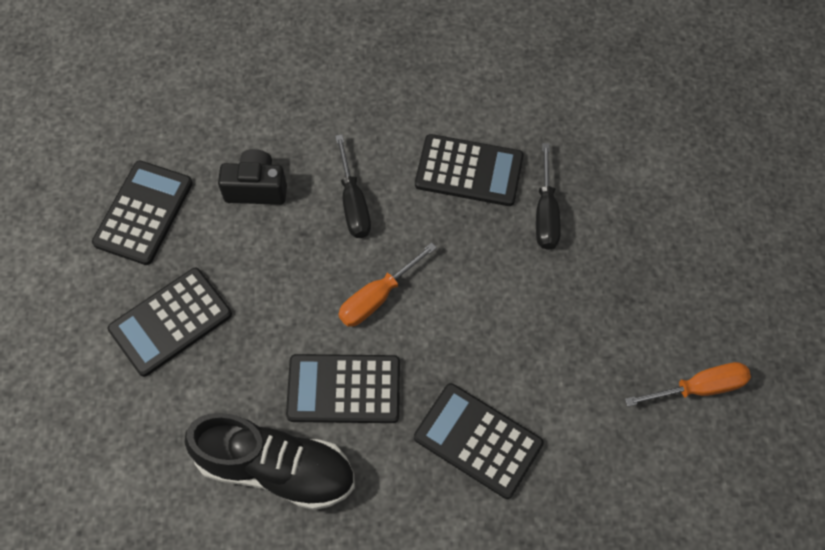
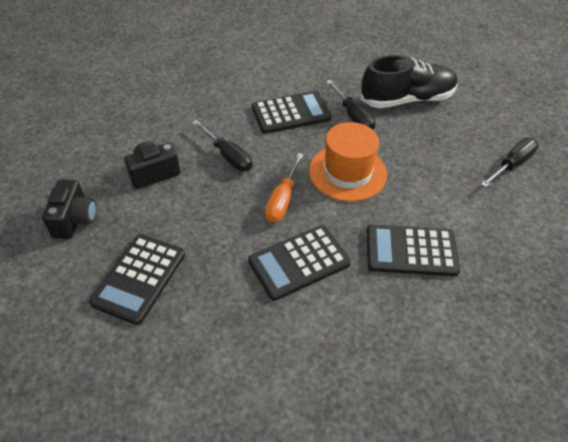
camera: 30 degrees left, 15 degrees down
black calculator [92,161,193,265] -> black camera [42,179,97,239]
black shoe [185,413,355,510] -> black shoe moved to [360,55,458,108]
orange screwdriver [625,362,751,407] -> black screwdriver [481,138,539,188]
none -> orange hat [309,122,387,202]

